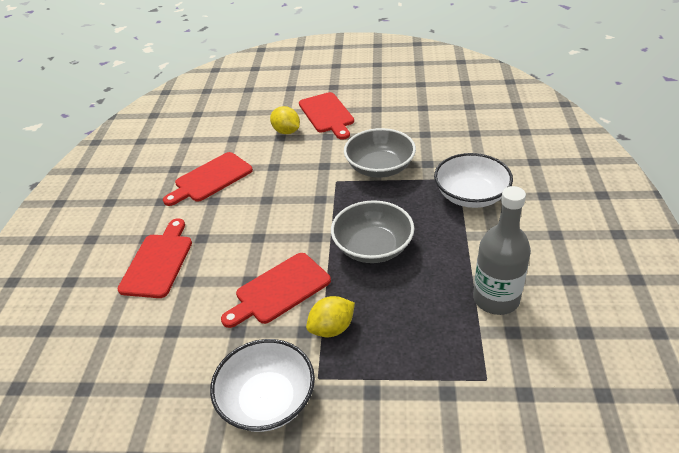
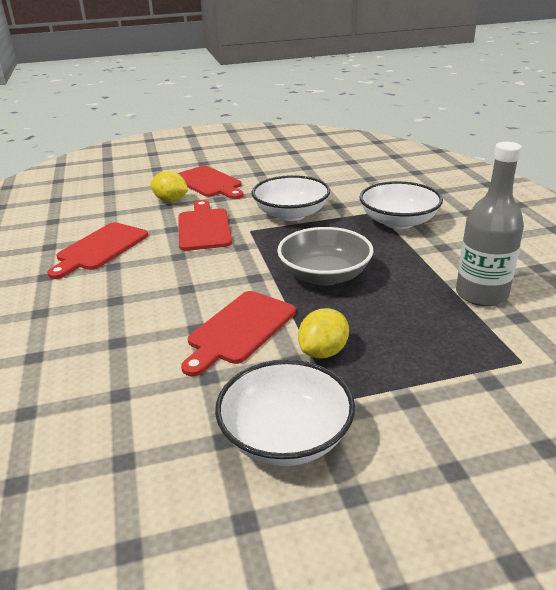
camera: 20 degrees left, 10 degrees down
red cutting board [117,218,192,298] -> red cutting board moved to [178,200,232,251]
grey bowl [344,128,416,178] -> white bowl [252,175,330,221]

